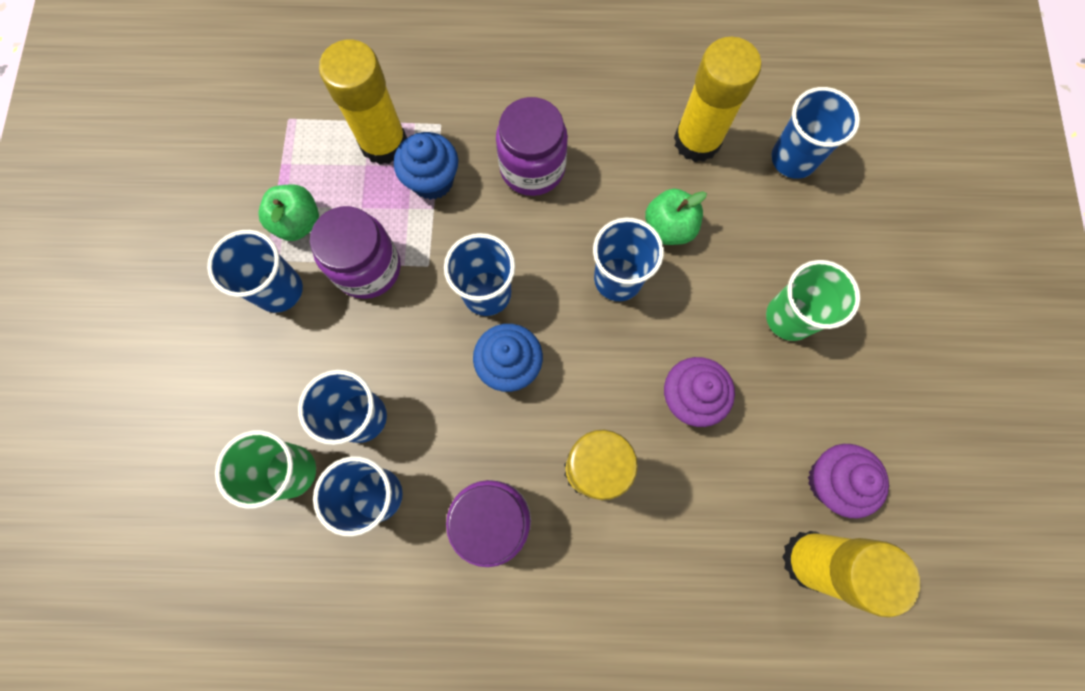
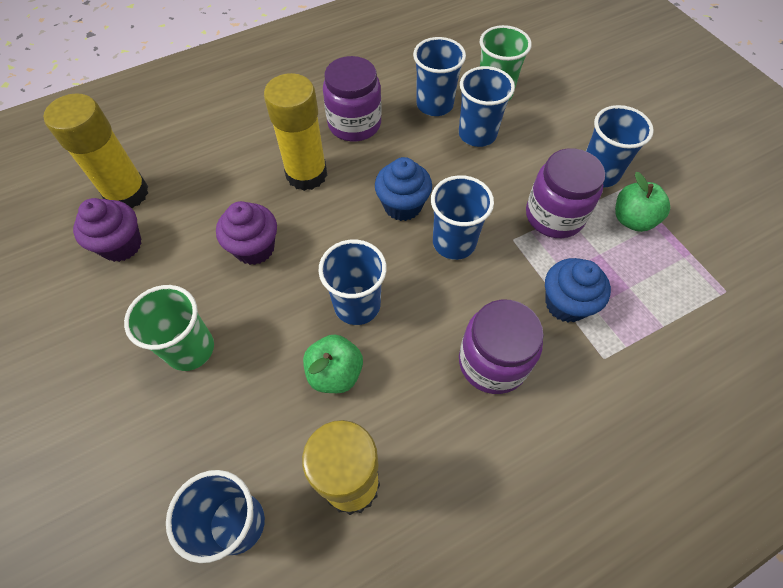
camera: 150 degrees right, 15 degrees down
yellow glue stick [319,39,407,165] -> none

